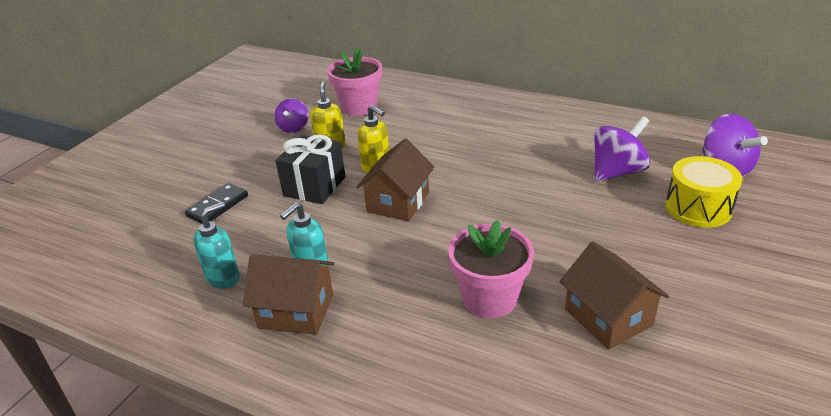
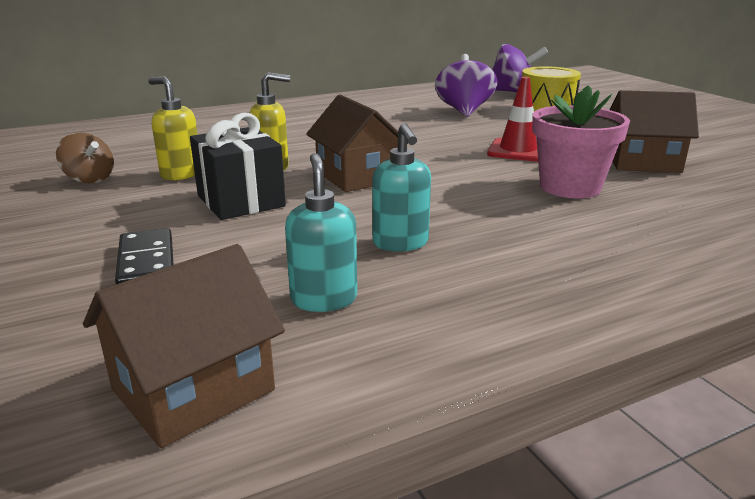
camera: 55 degrees left, 10 degrees down
brown house [243,255,334,335] -> brown house moved to [83,244,285,448]
purple spinning top [274,98,308,133] -> brown spinning top [56,133,114,184]
pink flower pot [327,48,382,116] -> none
none -> red traffic cone [487,77,538,162]

